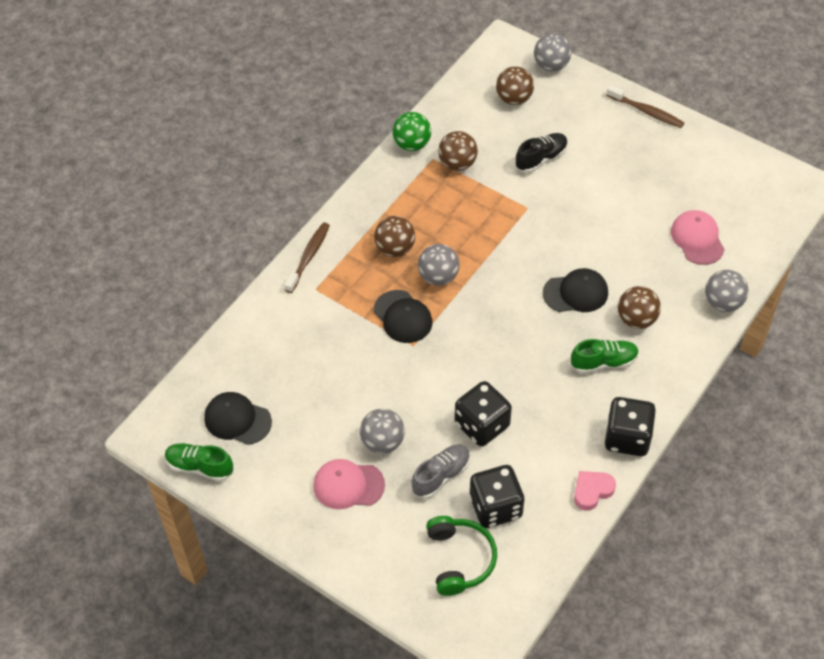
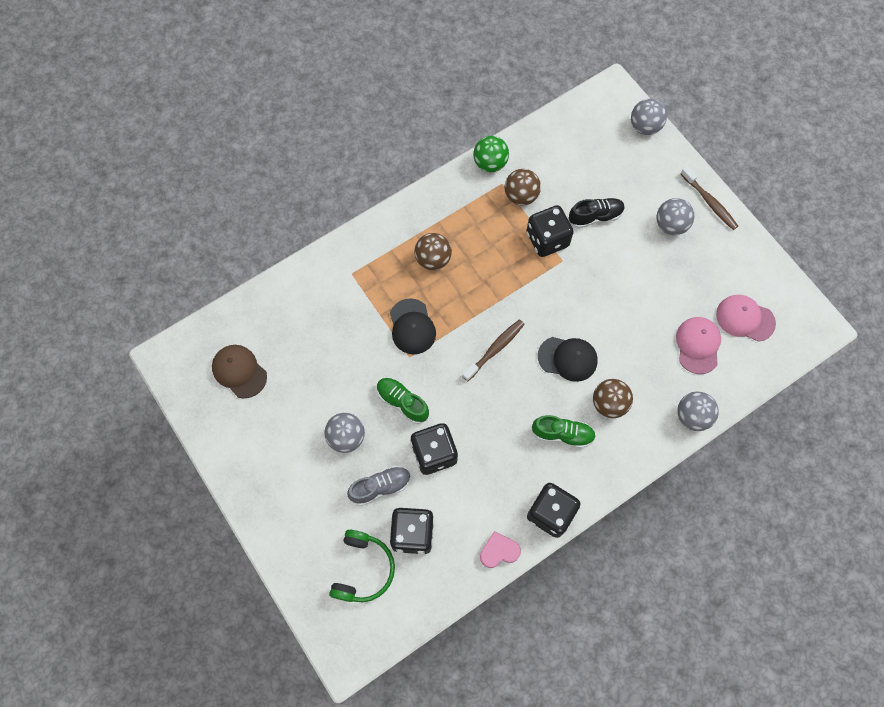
camera: 20 degrees right, 15 degrees up
green shoe [165,443,234,481] -> green shoe moved to [377,378,429,424]
black cap [204,392,272,445] -> brown cap [212,345,267,398]
brown toothbrush [284,222,330,293] -> brown toothbrush moved to [462,320,525,382]
pink cap [313,459,385,509] -> pink cap moved to [716,295,776,342]
grey ball [418,244,460,286] -> grey ball moved to [656,198,695,235]
brown ball [496,66,534,105] -> none
none -> black dice [526,205,574,257]

